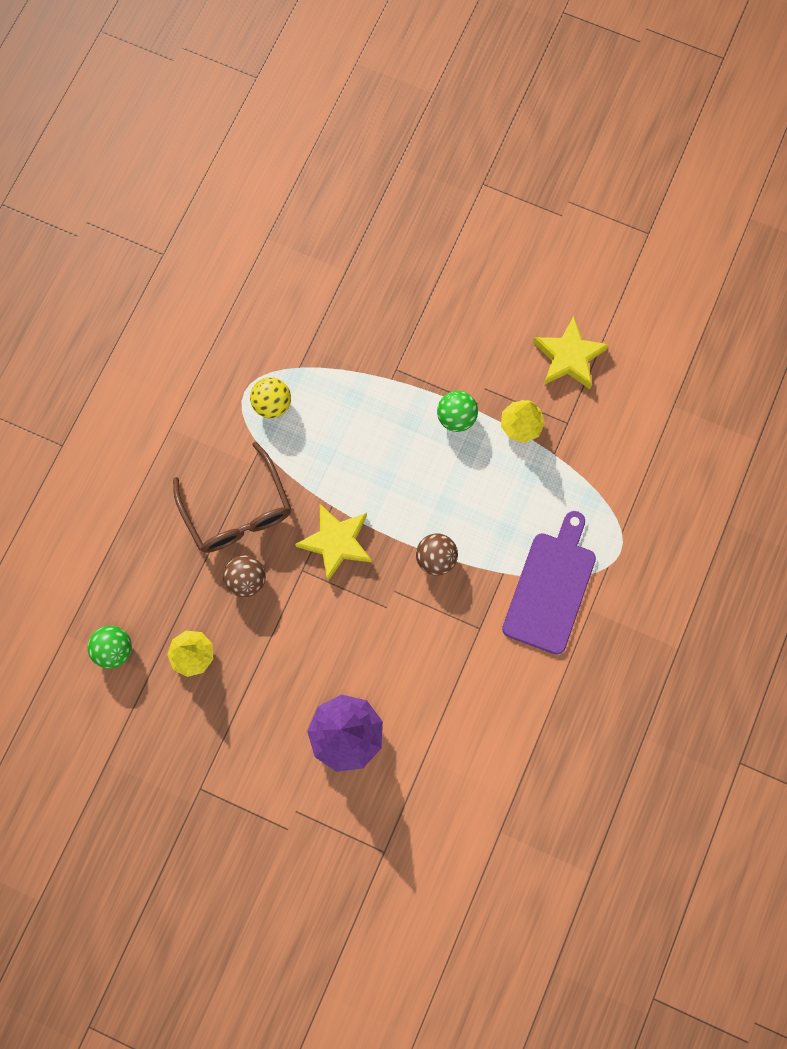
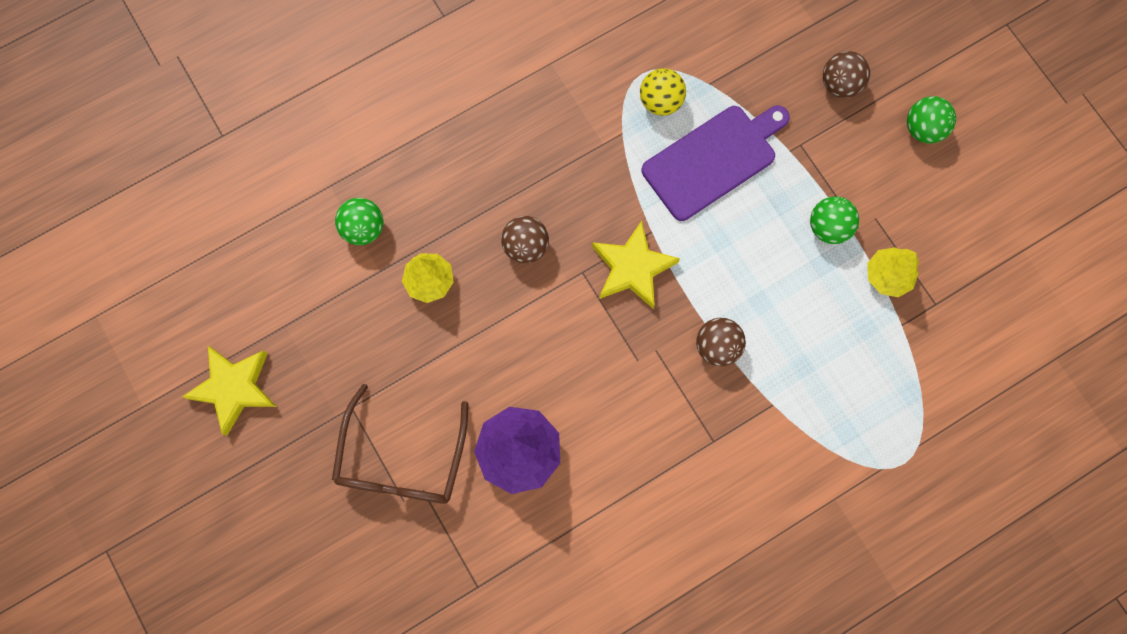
camera: 35 degrees right, 0 degrees up
brown glasses [173,442,291,553] -> brown glasses moved to [332,384,468,504]
purple cutting board [502,511,596,655] -> purple cutting board moved to [642,106,790,221]
yellow star [533,316,609,389] -> yellow star moved to [182,346,277,436]
none -> brown ball [823,51,870,98]
none -> green ball [907,96,956,144]

